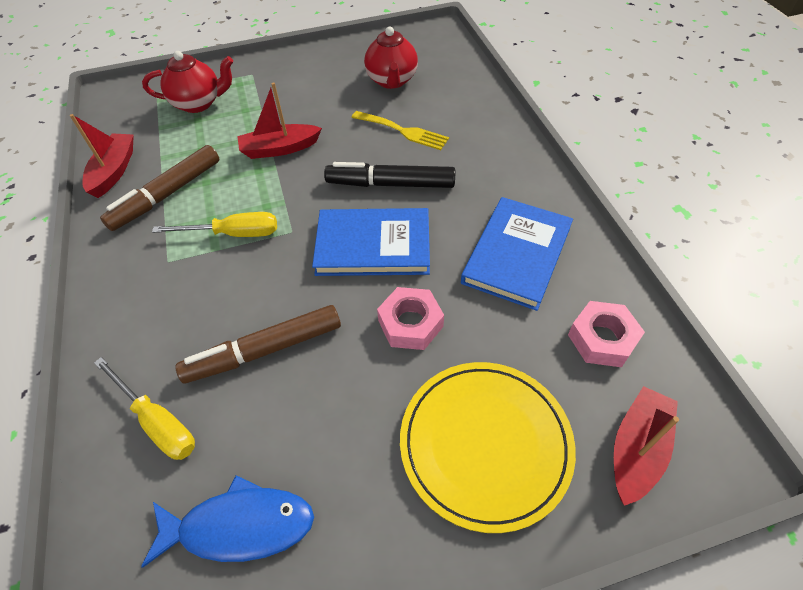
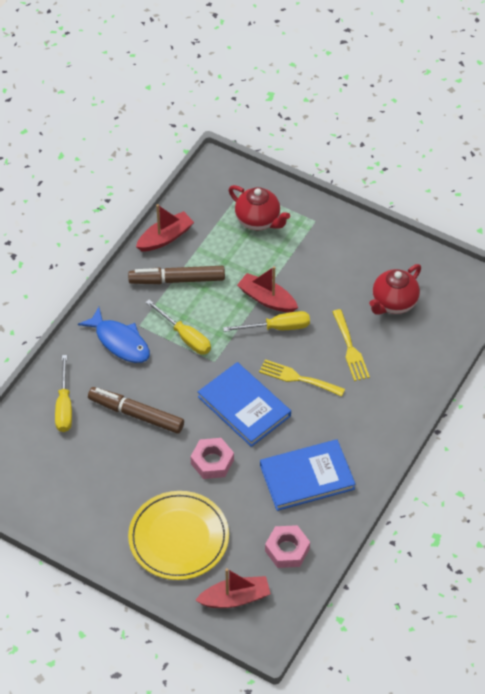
camera: 45 degrees right, 0 degrees up
blue fish [141,475,314,568] -> blue fish moved to [78,307,150,363]
black marker [324,162,455,188] -> yellow fork [259,359,345,397]
none -> yellow screwdriver [223,311,310,332]

